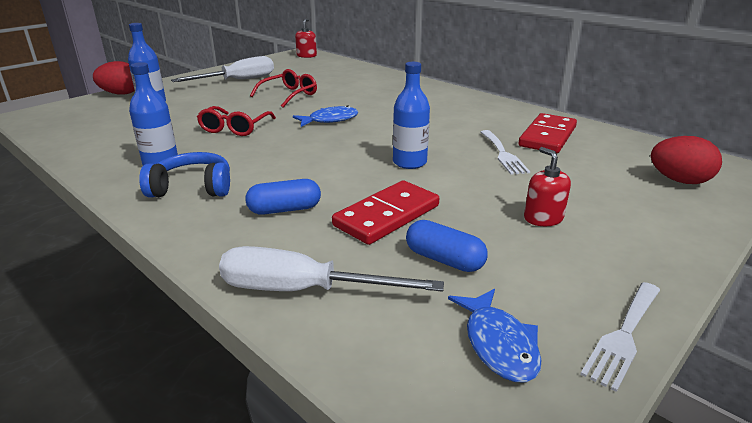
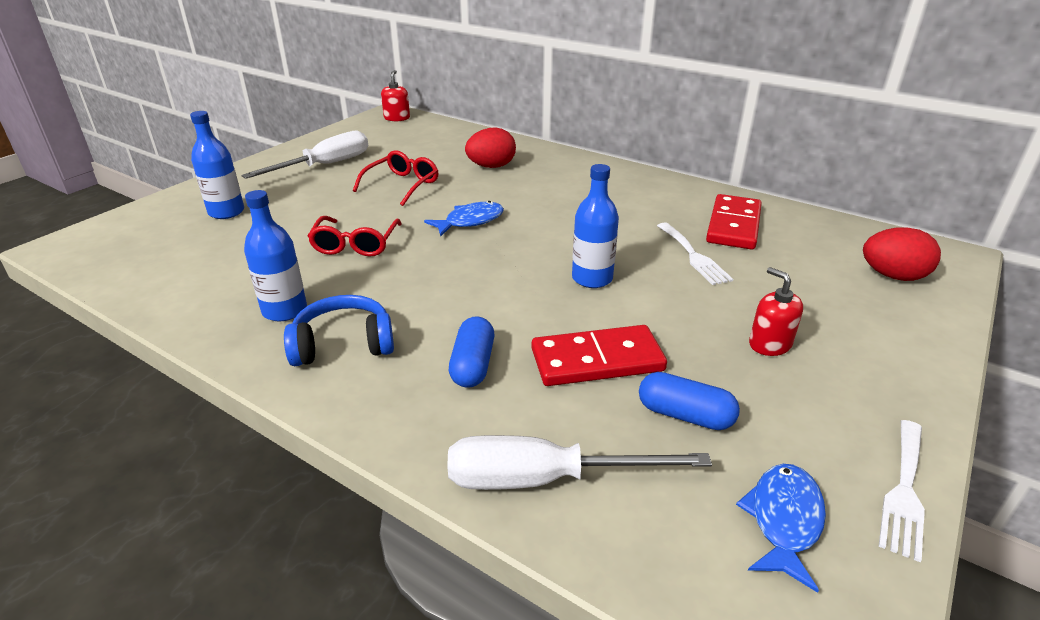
camera: 10 degrees left, 5 degrees up
red egg [93,61,135,95] -> red egg moved to [465,127,516,168]
blue capsule [245,179,321,215] -> blue capsule turned 60 degrees counterclockwise [449,316,494,388]
red domino [332,180,439,245] -> red domino turned 45 degrees clockwise [532,325,667,386]
blue fish [448,289,541,382] -> blue fish turned 135 degrees counterclockwise [736,464,826,593]

